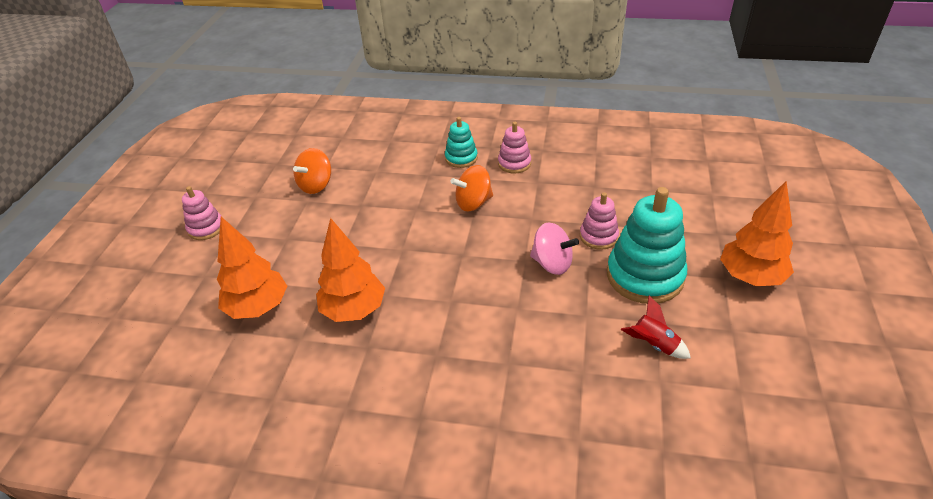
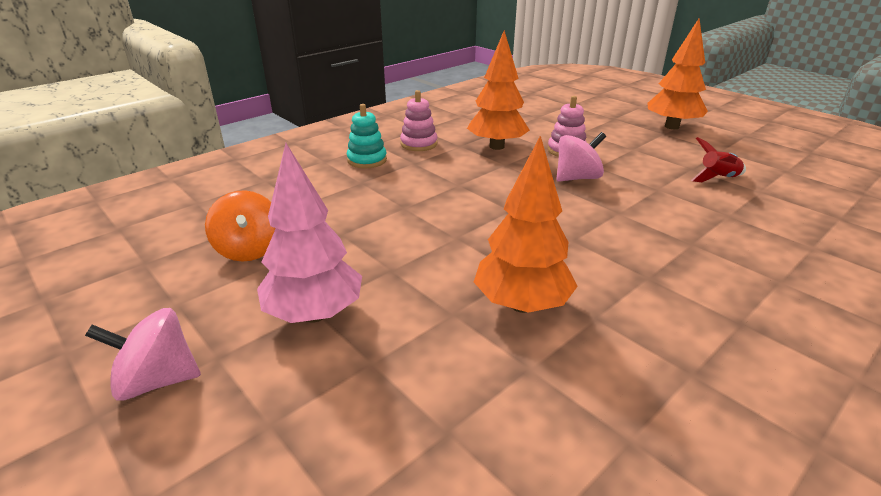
camera: 55 degrees left, 10 degrees down
pink stacking toy [182,186,222,240] -> pink spinning top [85,308,201,401]
orange tree [217,217,287,319] -> orange tree moved to [467,30,530,150]
orange spinning top [451,165,493,211] -> none
turquoise stacking toy [607,187,687,304] -> none
none -> pink tree [257,143,362,323]

